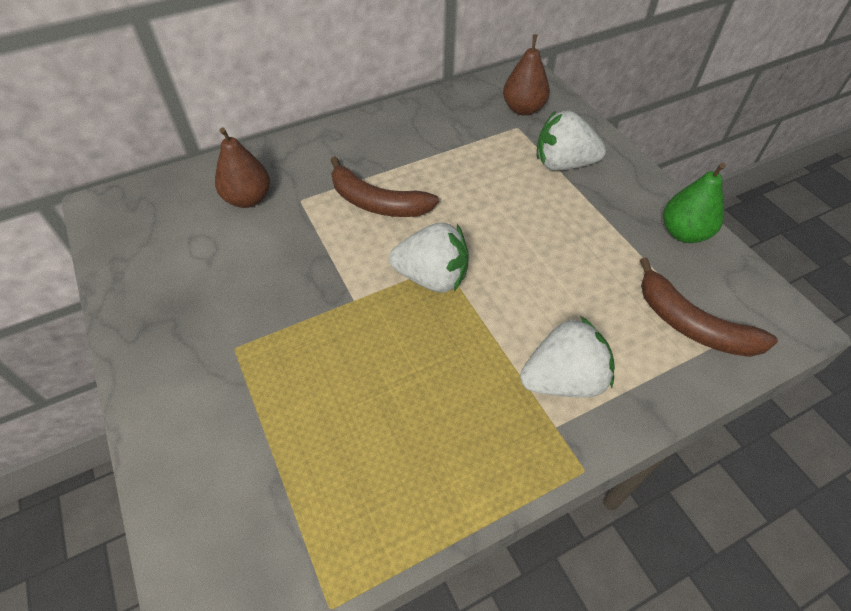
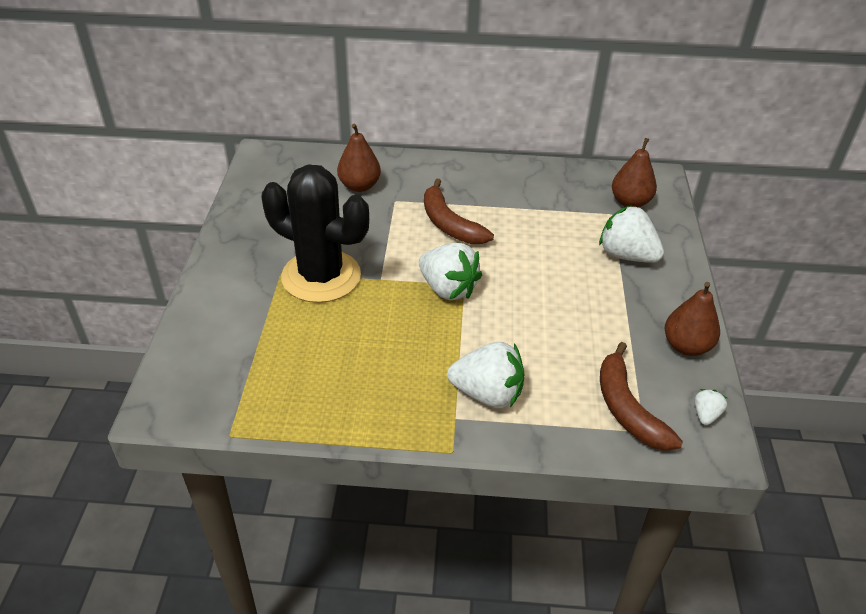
camera: 30 degrees right, 10 degrees down
green pear [663,163,726,243] -> brown pear [665,282,720,356]
none -> black cactus [262,165,369,303]
none -> white strawberry [695,389,727,425]

